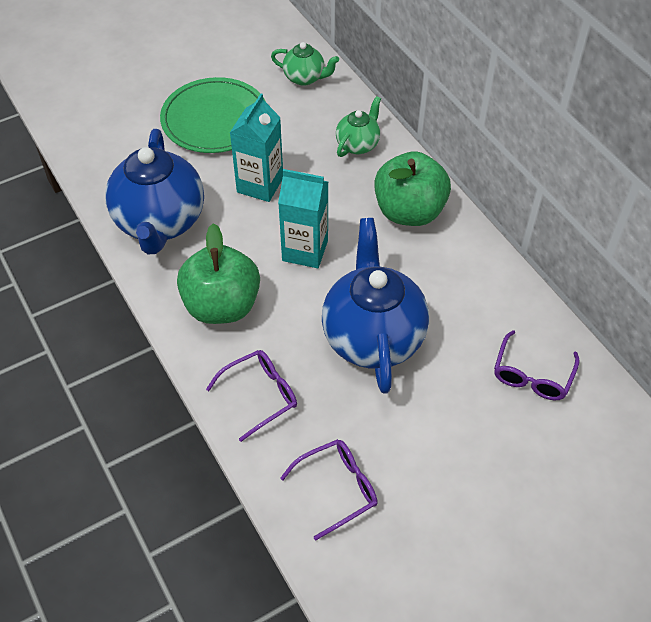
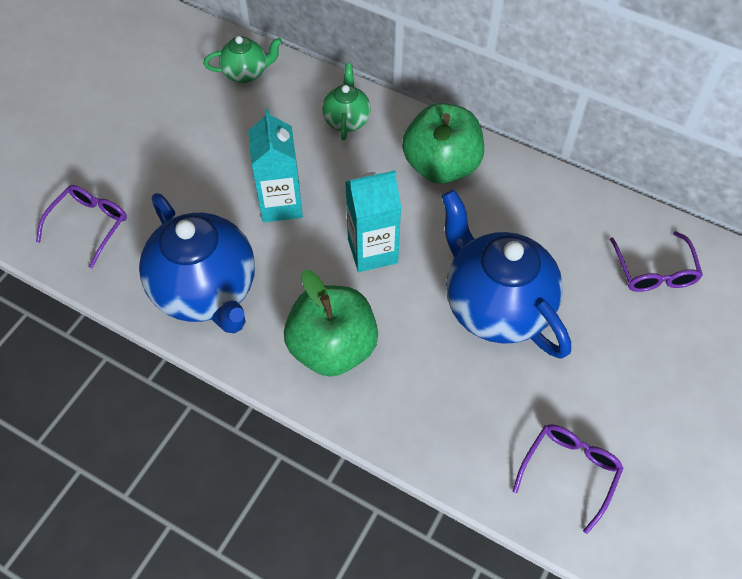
camera: 30 degrees left, 5 degrees up
green plate [160,77,266,153] -> none
purple glasses [206,350,297,442] -> purple glasses moved to [36,185,127,269]

